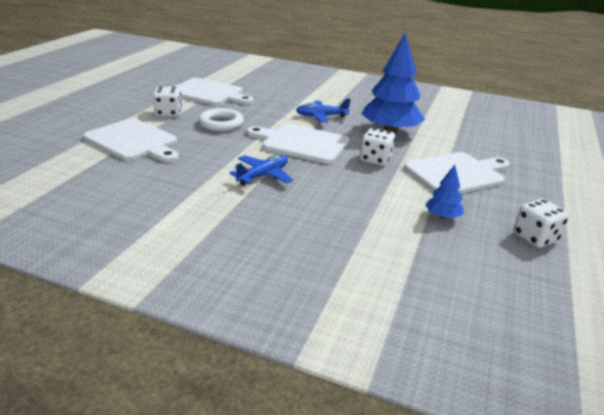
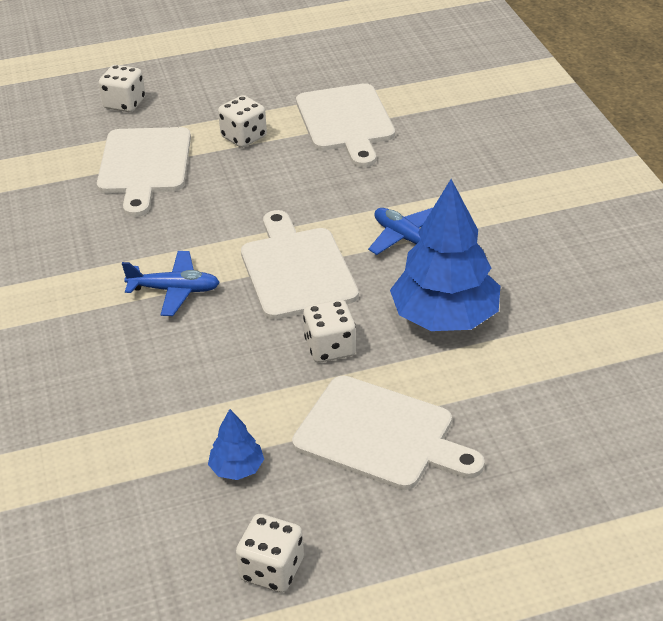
camera: 55 degrees right, 10 degrees up
white ring [198,108,244,132] -> none
none -> white dice [99,65,145,112]

